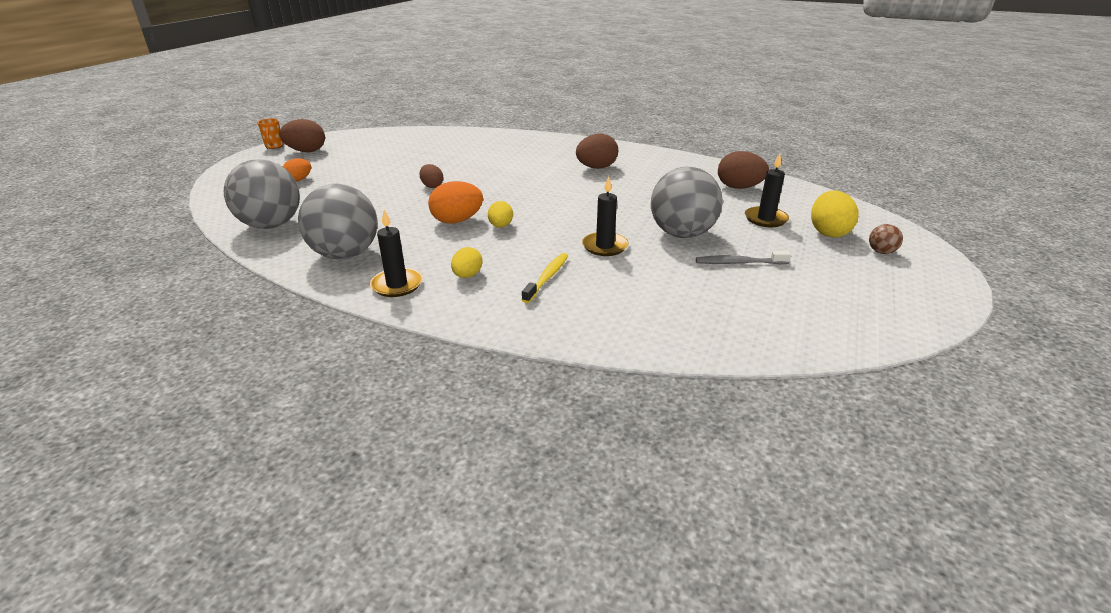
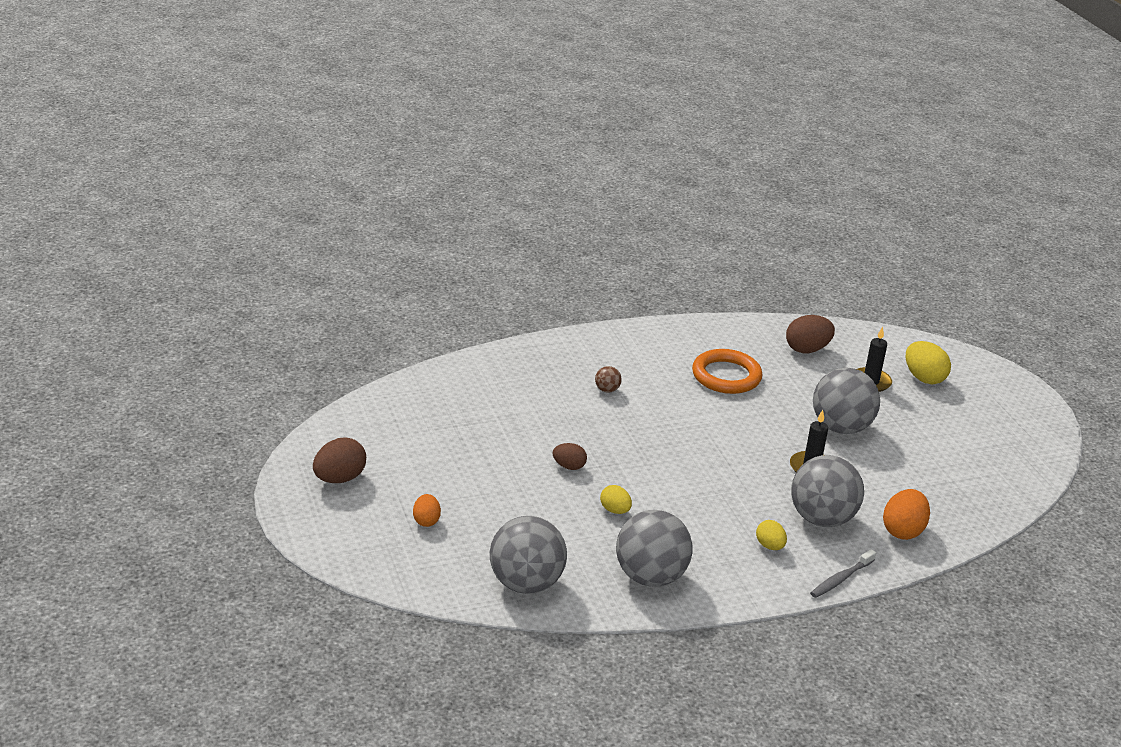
camera: 45 degrees left, 0 degrees up
orange mug [258,118,284,149] -> none
black candle [370,210,423,297] -> none
orange egg [428,181,483,223] -> orange egg moved to [883,489,930,540]
yellow egg [488,201,513,228] -> yellow egg moved to [600,485,632,514]
yellow toothbrush [522,253,568,303] -> grey ball [791,455,864,527]
brown egg [576,133,618,169] -> none
grey toothbrush [696,251,791,264] -> grey toothbrush moved to [810,549,876,598]
brown ball [869,224,903,254] -> brown ball moved to [595,366,622,393]
none -> orange ring [692,349,762,394]

